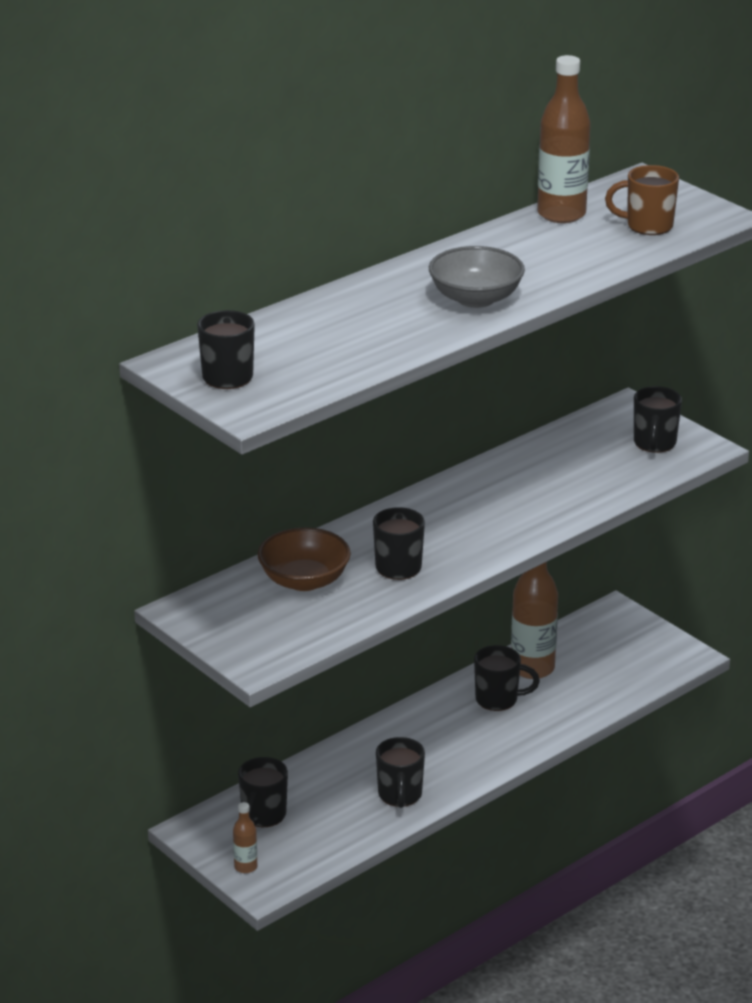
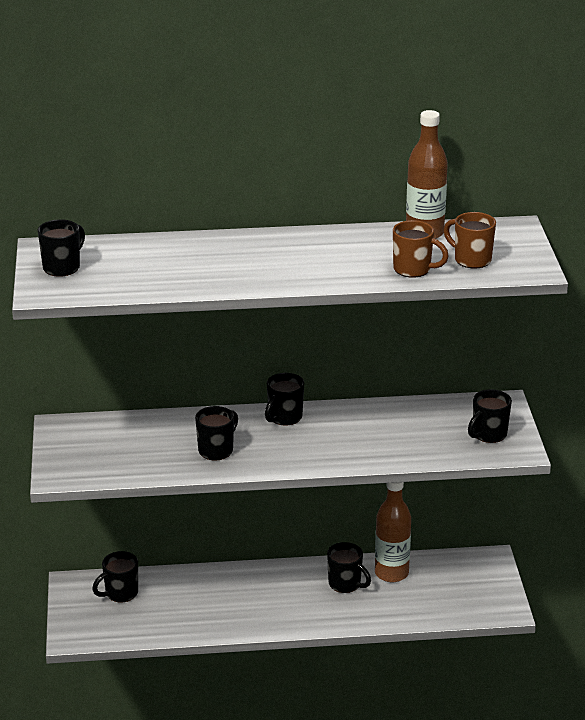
camera: 35 degrees right, 0 degrees up
brown bottle [233,802,257,873] -> none
brown bowl [258,527,351,591] -> none
black mug [376,737,425,808] -> black mug moved to [265,373,304,426]
grey bowl [429,246,525,308] -> none
none -> brown mug [393,220,449,278]

